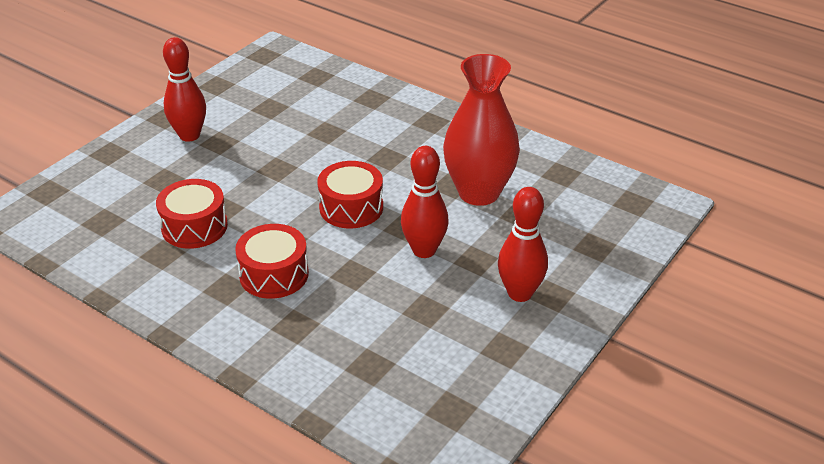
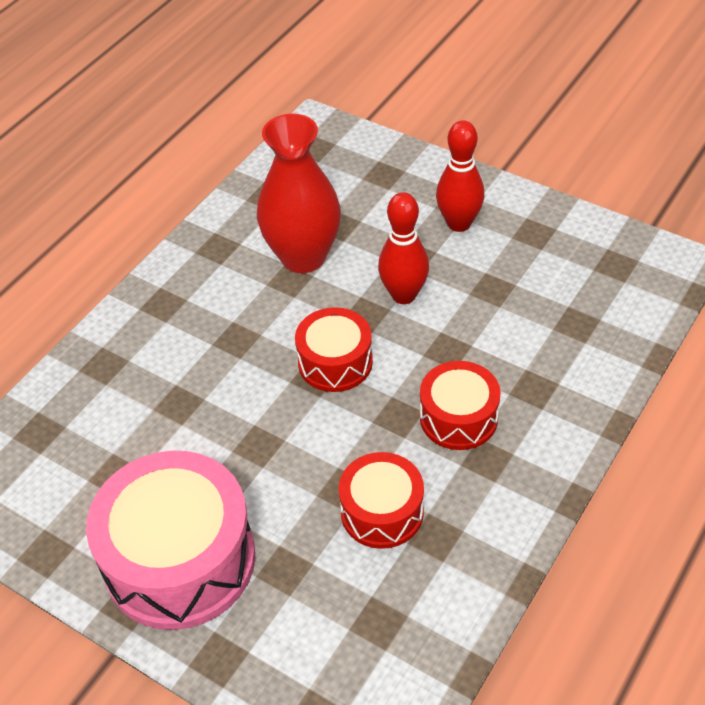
camera: 90 degrees left, 10 degrees up
red bowling pin [163,37,206,142] -> pink drum [86,451,255,630]

